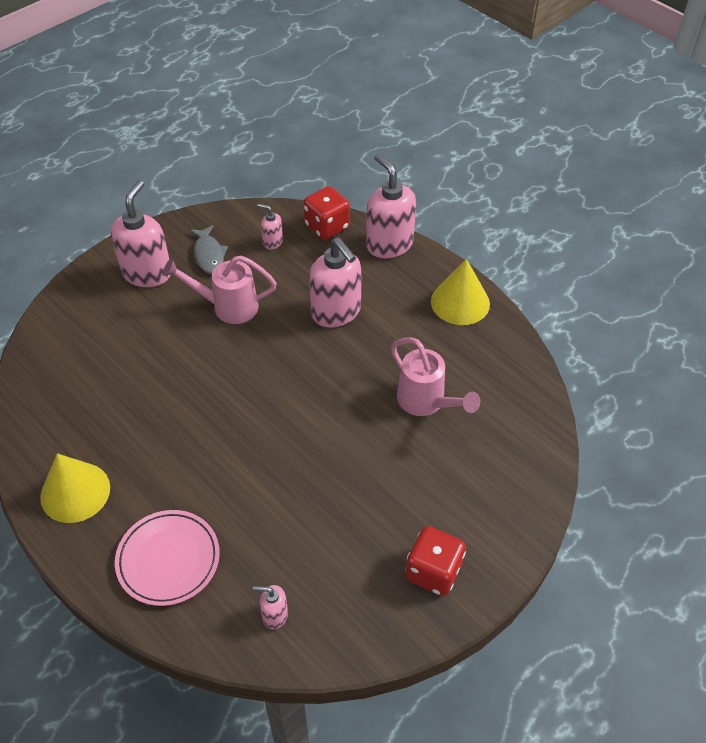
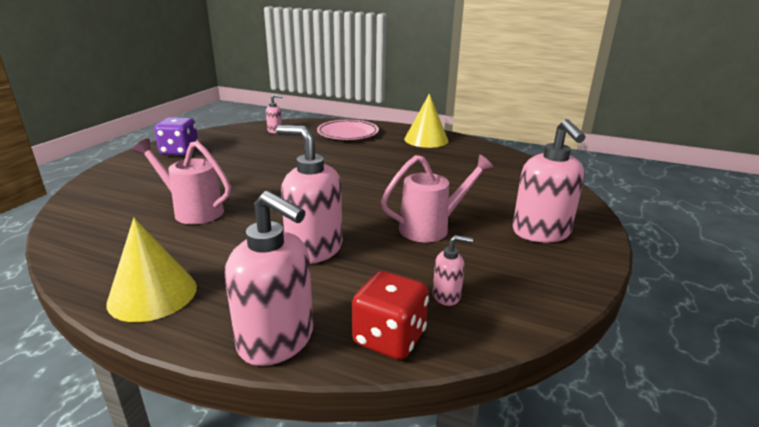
camera: 155 degrees right, 25 degrees down
grey fish [189,225,228,274] -> none
red dice [405,526,466,596] -> purple dice [154,117,199,156]

